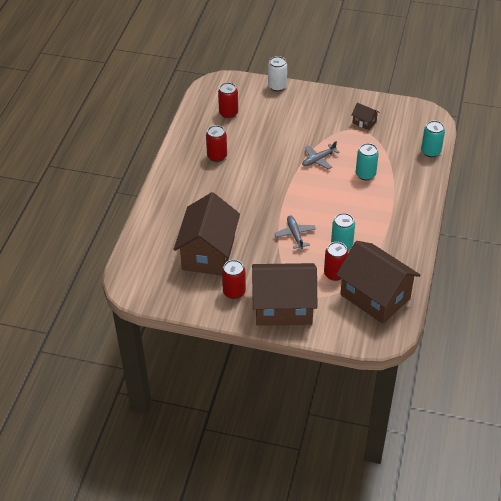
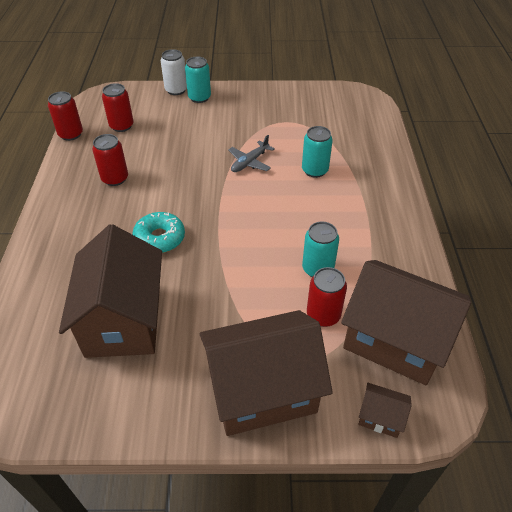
camera: 15 degrees left, 0 degrees up
red can [222,260,246,299] -> red can moved to [48,91,83,141]
grey plane [274,215,316,249] -> none
brown house [352,103,380,130] -> brown house moved to [358,383,412,438]
turquoise can [421,121,445,157] -> turquoise can moved to [185,57,211,103]
none -> turquoise donut [132,212,185,253]

